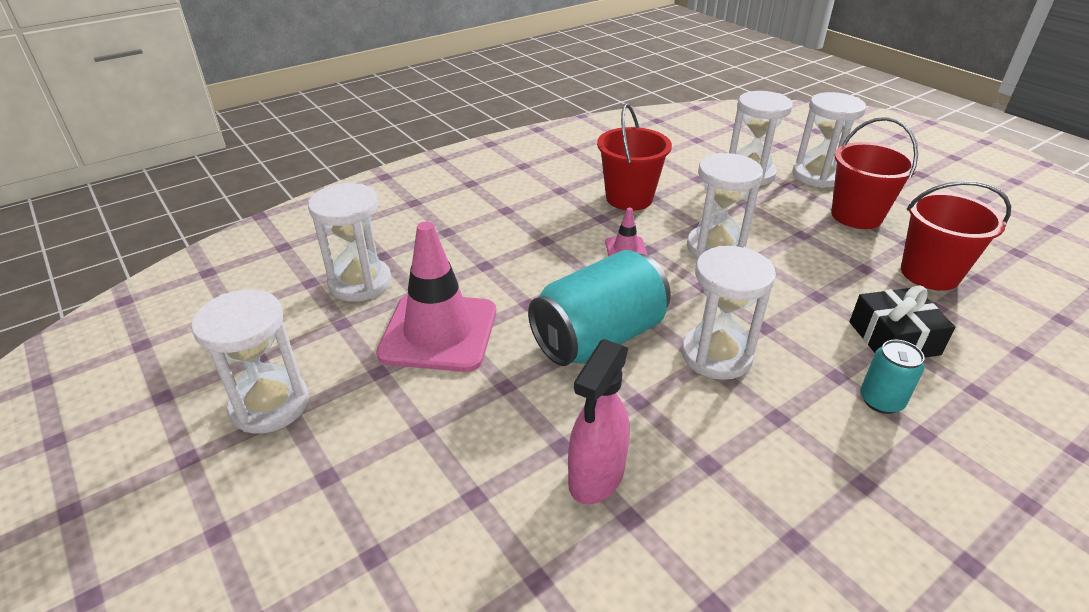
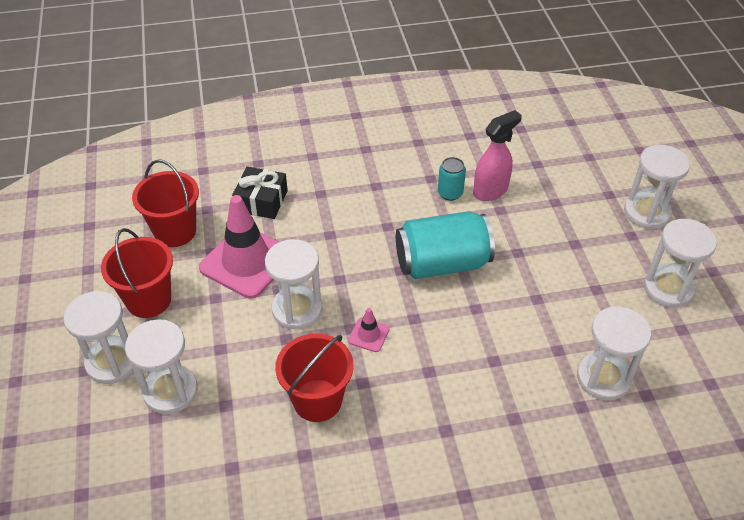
camera: 155 degrees left, 10 degrees up
pink traffic cone [376,222,496,372] -> pink traffic cone moved to [199,195,279,298]
white hourglass [682,246,776,380] -> white hourglass moved to [624,145,690,229]
turquoise can [860,339,925,414] -> turquoise can moved to [438,157,466,201]

